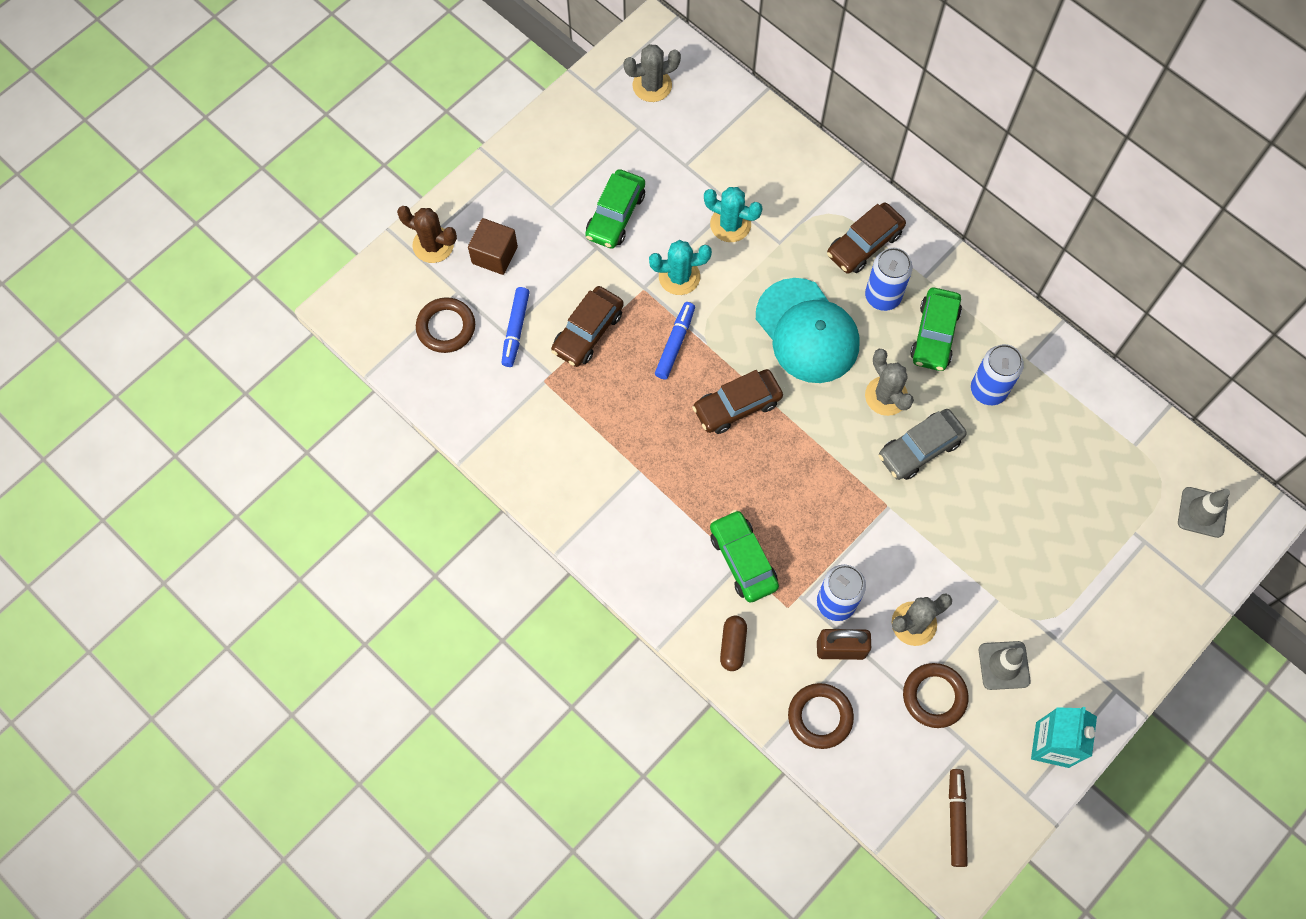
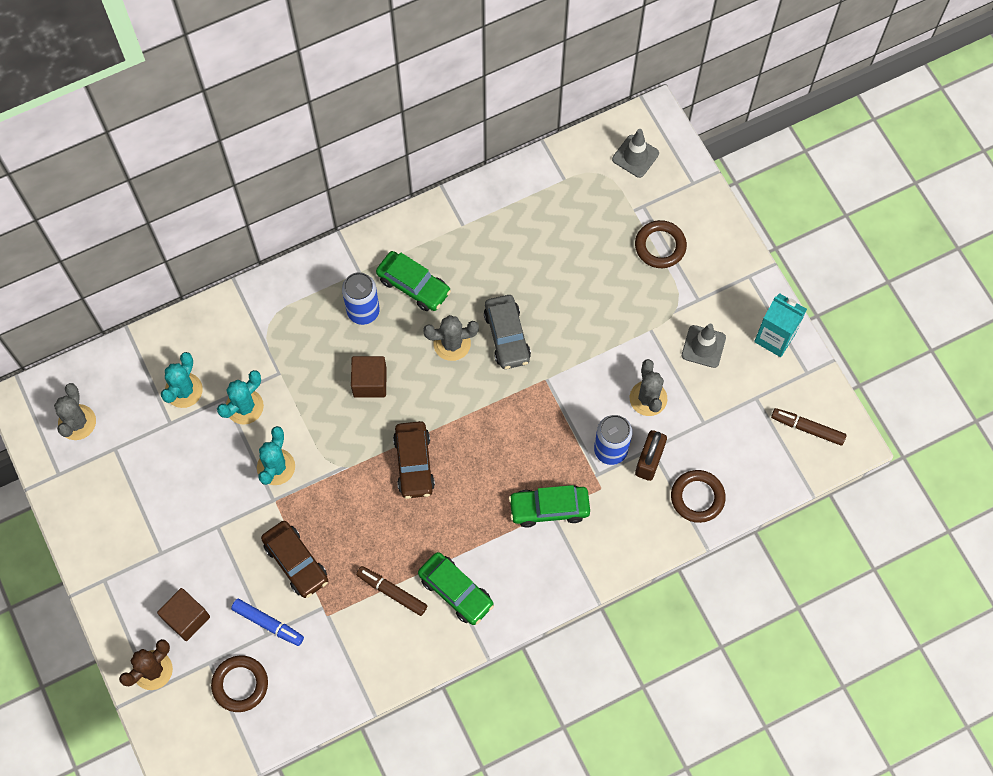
camera: 70 degrees left, 0 degrees up
green car [585,169,645,249] -> green car moved to [418,552,494,625]
blue marker [655,302,695,380] -> none
brown capsule [720,616,747,671] -> none
turquoise cap [756,278,860,383] -> brown cube [351,356,387,398]
brown car [827,203,906,274] -> none
brown ring [903,663,969,728] -> brown ring moved to [635,220,687,268]
blue can [971,344,1024,405] -> none
none -> turquoise cactus [161,352,203,408]
none -> brown marker [356,566,428,616]

